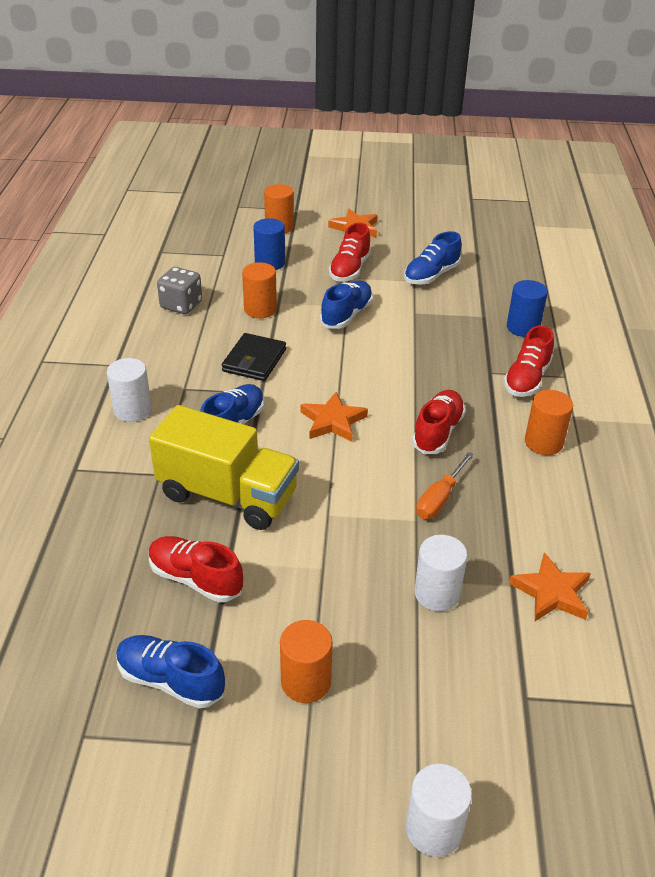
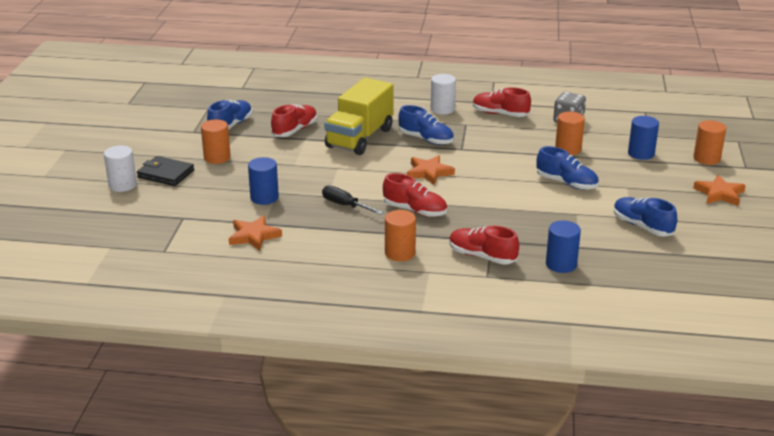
camera: 95 degrees right, 10 degrees down
black wallet [222,333,286,381] -> black wallet moved to [137,156,194,186]
red shoe [329,223,371,282] -> red shoe moved to [473,87,531,117]
white cylinder [415,535,467,611] -> blue cylinder [248,157,279,205]
orange screwdriver [416,452,474,519] -> black screwdriver [322,186,383,215]

